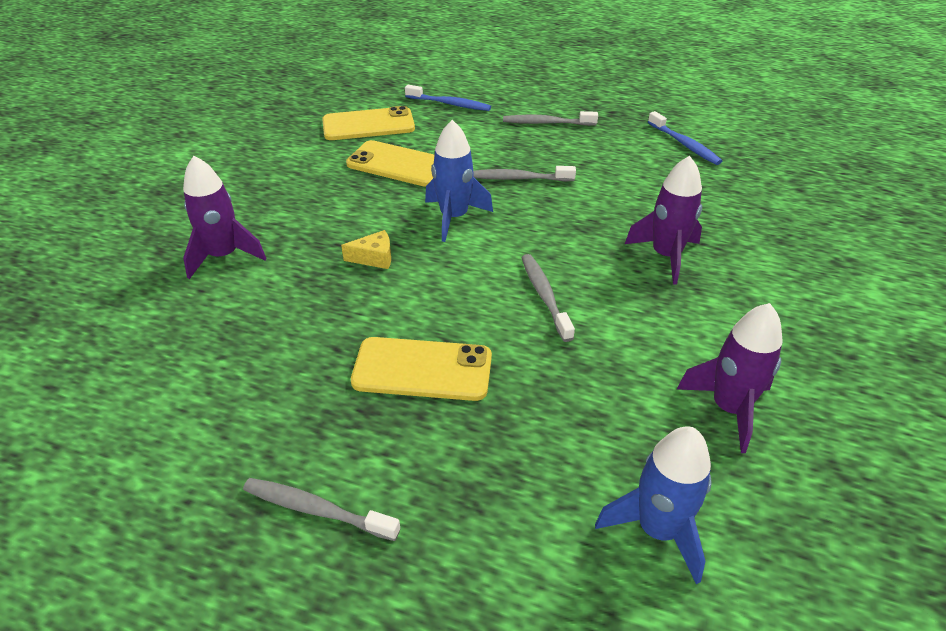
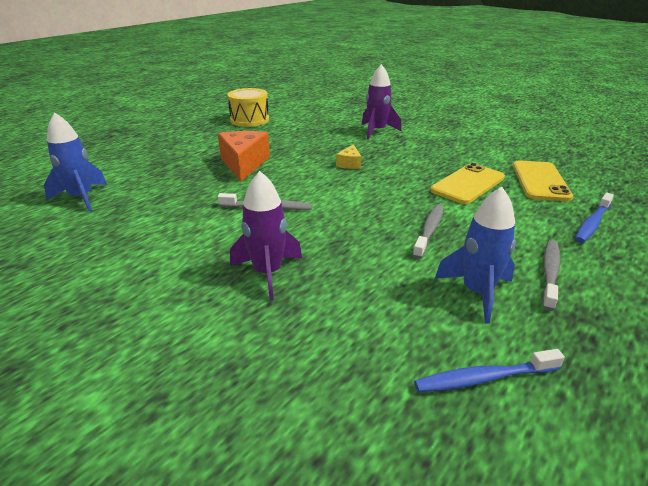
camera: 110 degrees right, 10 degrees down
grey toothbrush [243,478,400,541] -> none
yellow phone [351,337,492,401] -> orange cheese [218,131,270,182]
blue rocket [425,120,493,242] -> blue rocket moved to [435,187,516,324]
purple rocket [677,303,783,453] -> none
none -> yellow drum [227,88,269,127]

